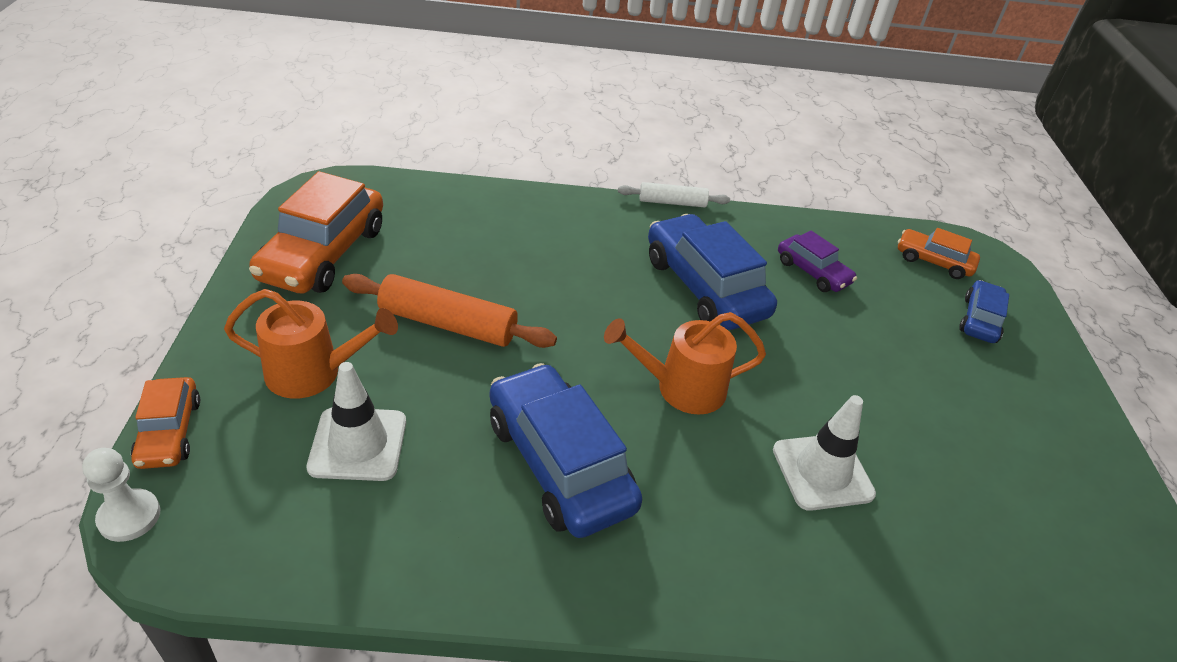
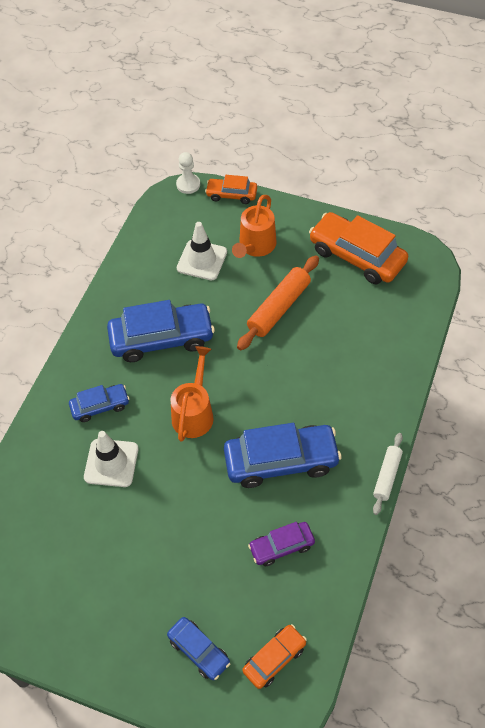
camera: 115 degrees right, 15 degrees up
none -> blue car [69,384,130,422]

